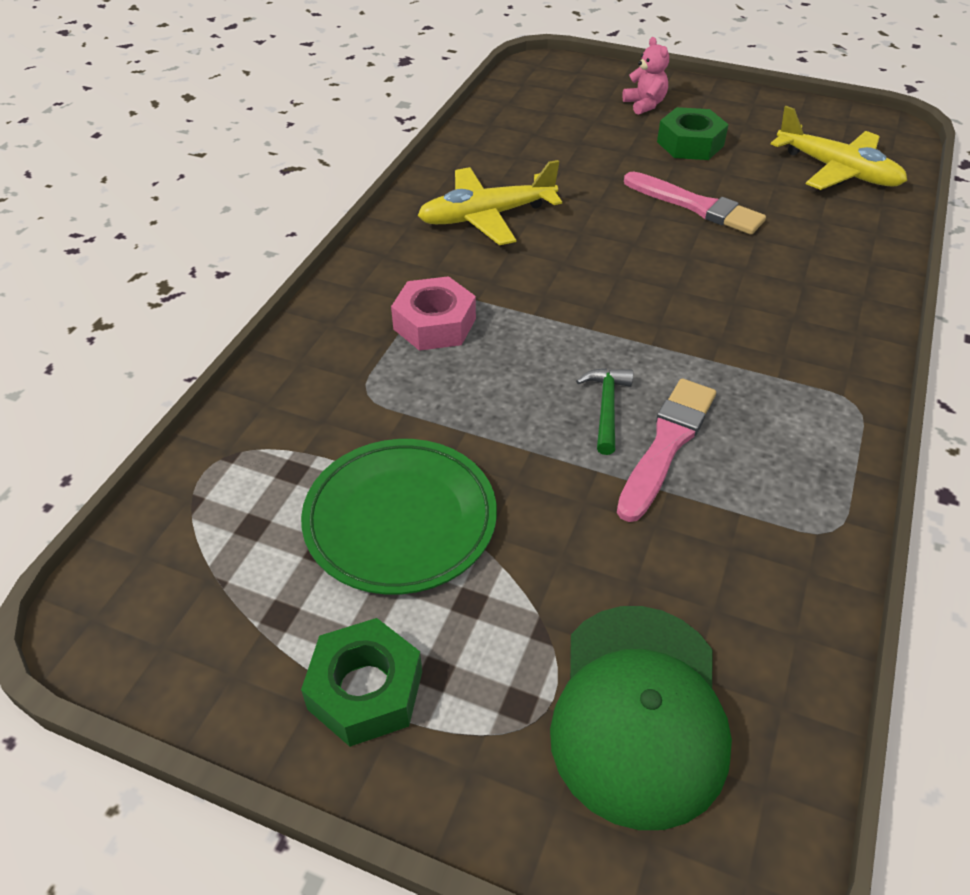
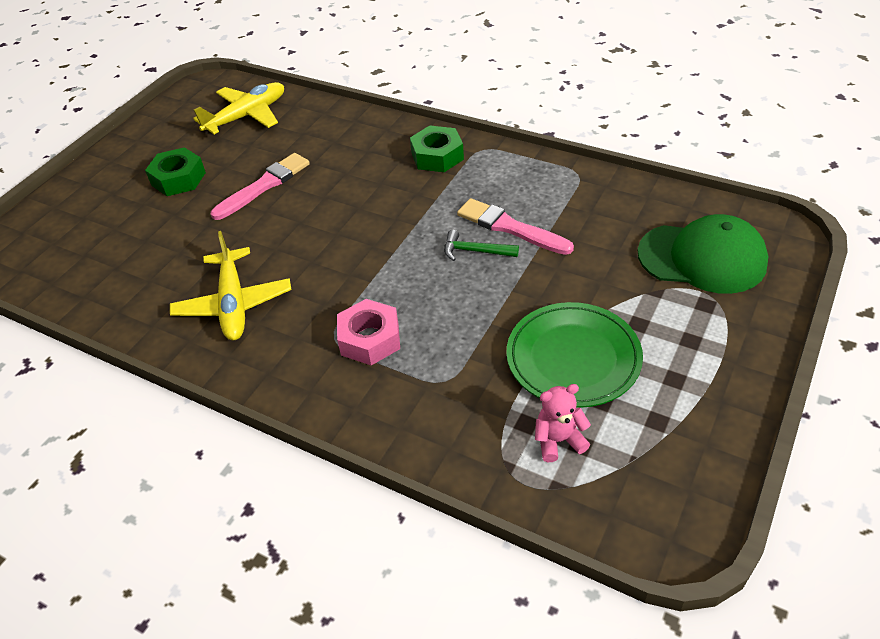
camera: 80 degrees left, 0 degrees up
green nut [301,618,422,747] -> green nut moved to [410,125,464,172]
pink teddy bear [622,37,669,115] -> pink teddy bear moved to [535,384,591,462]

